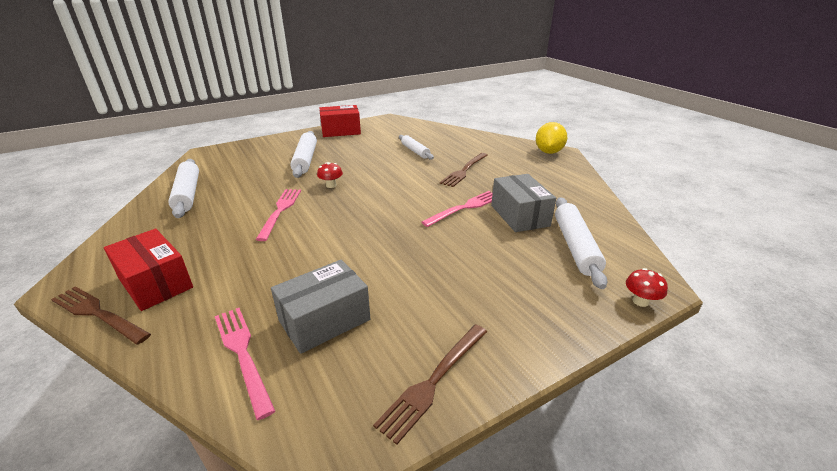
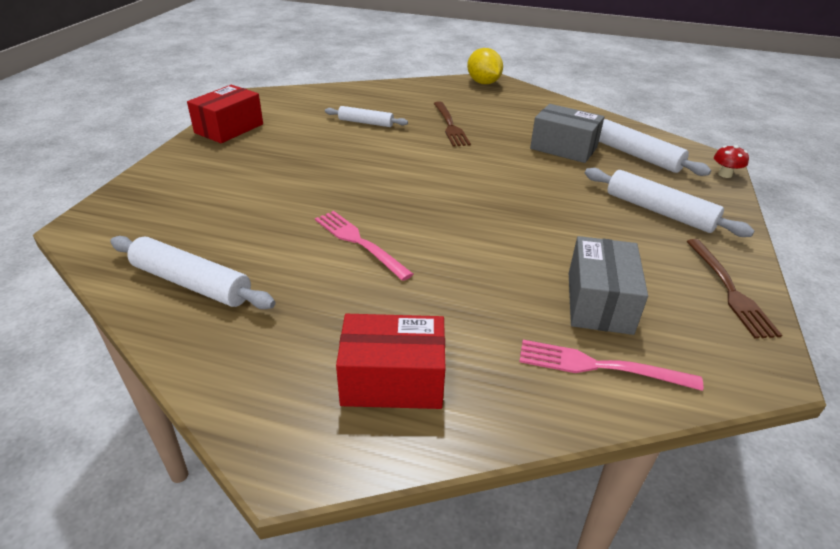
camera: 45 degrees left, 5 degrees up
brown fork [51,286,151,345] -> none
white rolling pin [290,131,317,178] -> white rolling pin moved to [585,168,755,237]
red mushroom [317,162,343,188] -> none
pink fork [421,191,493,227] -> none

